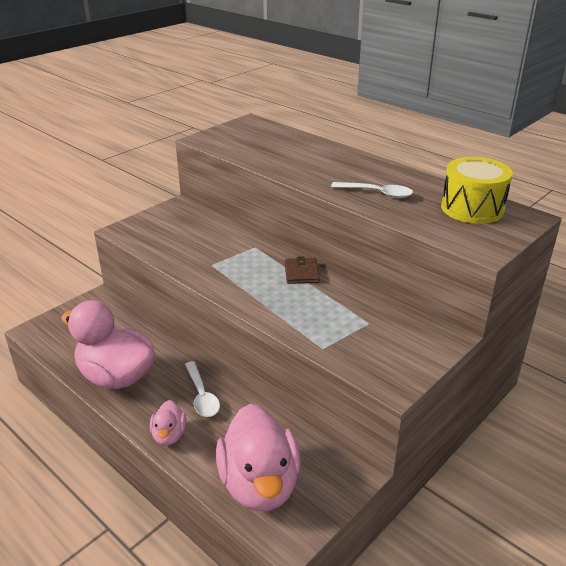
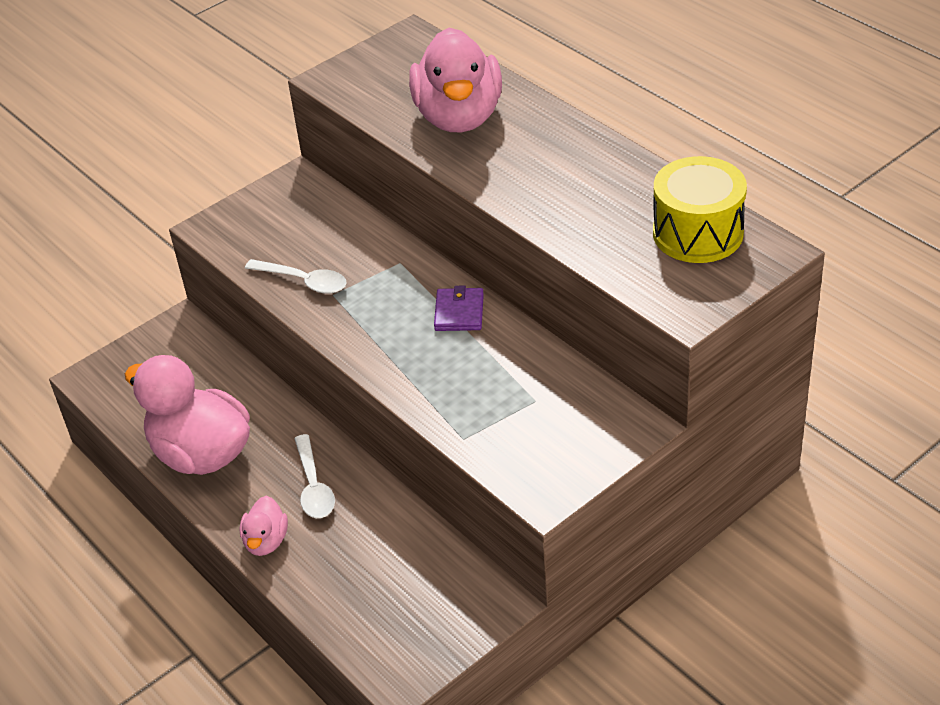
camera: 10 degrees right, 10 degrees up
pink duck [216,404,301,511] -> pink duck moved to [409,28,502,132]
brown wallet [285,256,320,284] -> purple wallet [434,285,484,331]
white spoon [331,182,413,198] -> white spoon moved to [245,259,347,294]

